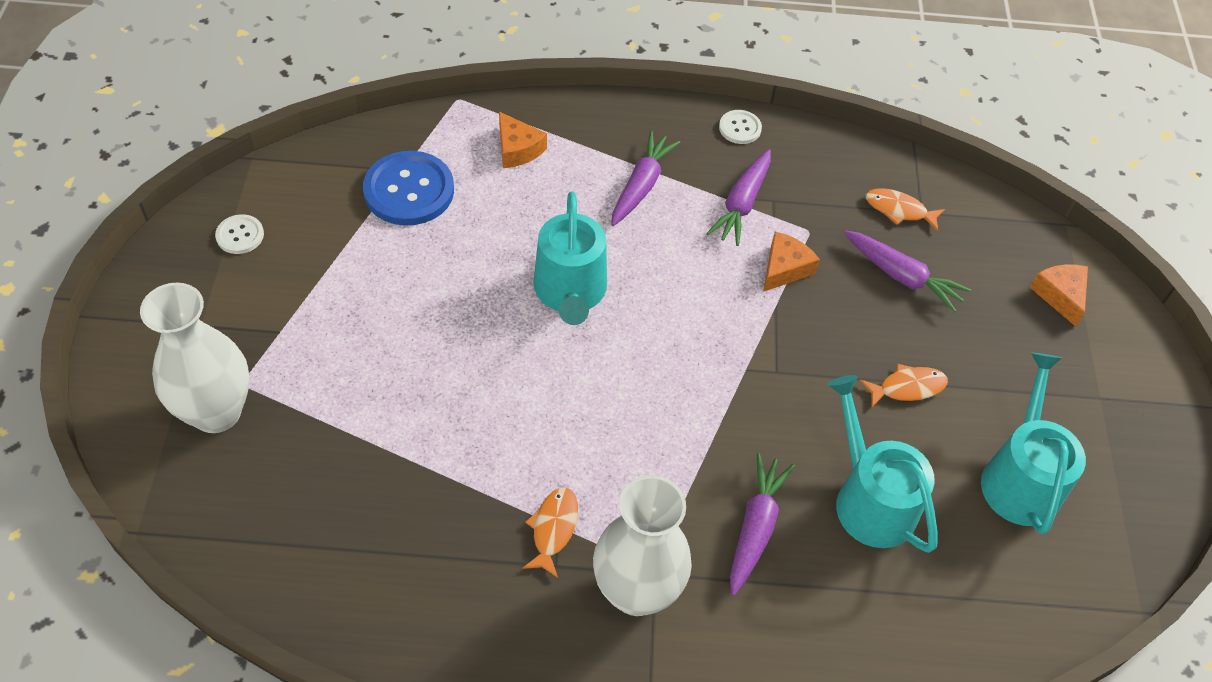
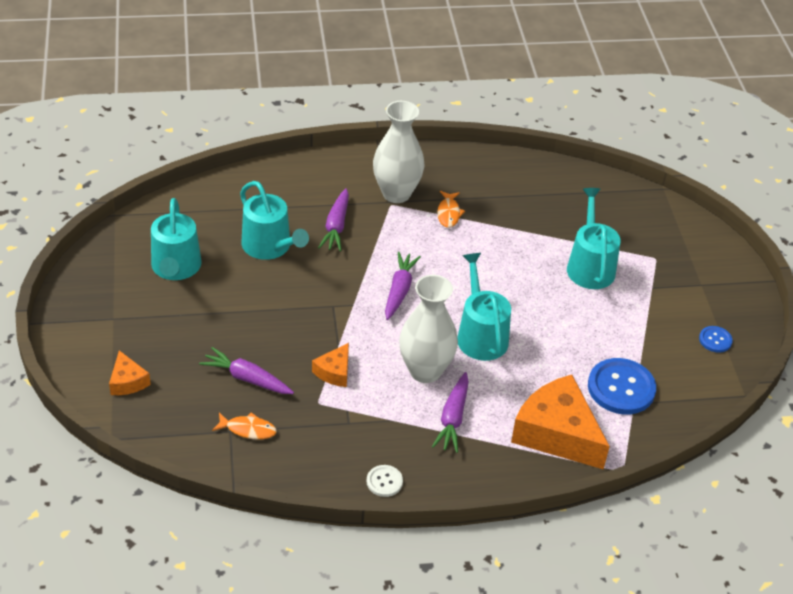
camera: 170 degrees right, 10 degrees down
white vase [140,283,249,433] -> white vase moved to [399,275,458,383]
white button [215,214,264,254] -> blue button [699,326,733,353]
orange cheese [499,112,547,168] -> orange cheese [511,375,610,470], size x2.09
purple carrot [706,149,771,246] -> purple carrot moved to [385,252,421,320]
orange fish [860,364,948,407] -> none
none -> turquoise watering can [567,188,621,289]

